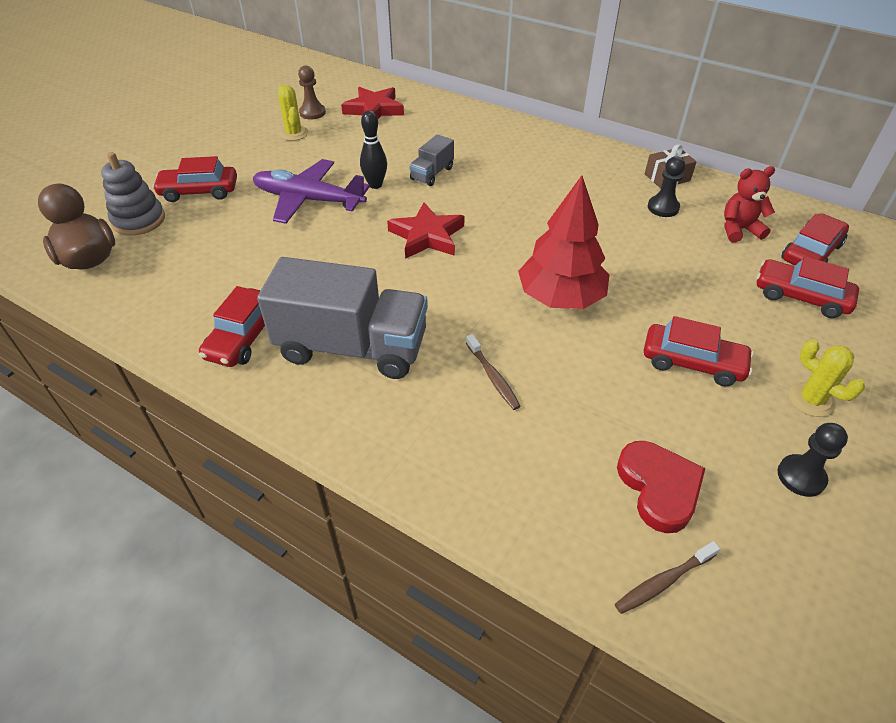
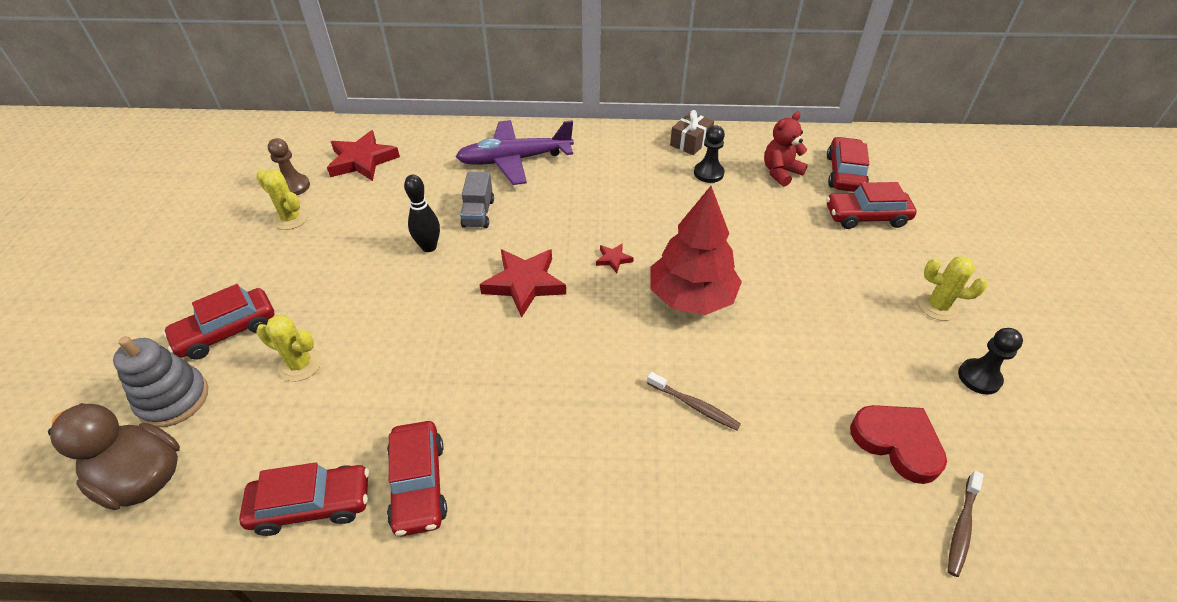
camera: 30 degrees left, 0 degrees up
purple plane [253,159,370,224] -> purple plane moved to [456,120,574,185]
grey truck [257,257,428,379] -> none
red car [644,316,754,386] -> red car moved to [239,463,369,536]
none -> yellow cactus [257,315,322,382]
none -> red star [596,243,634,273]

